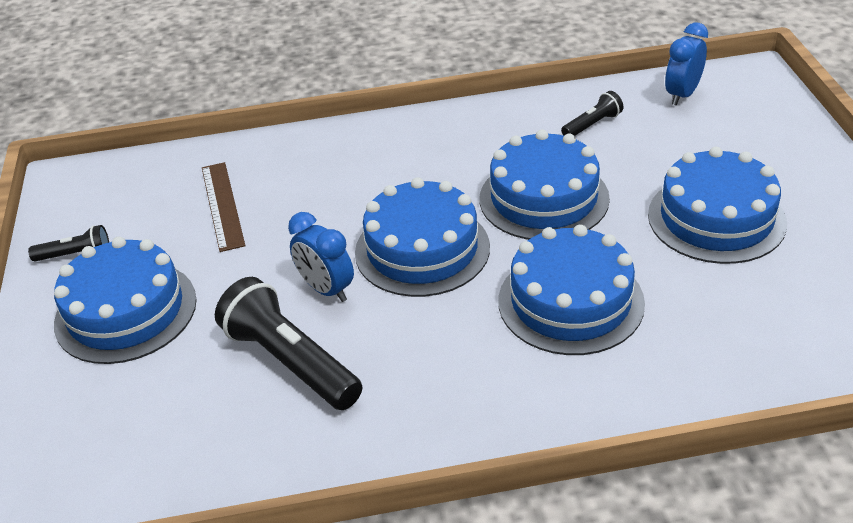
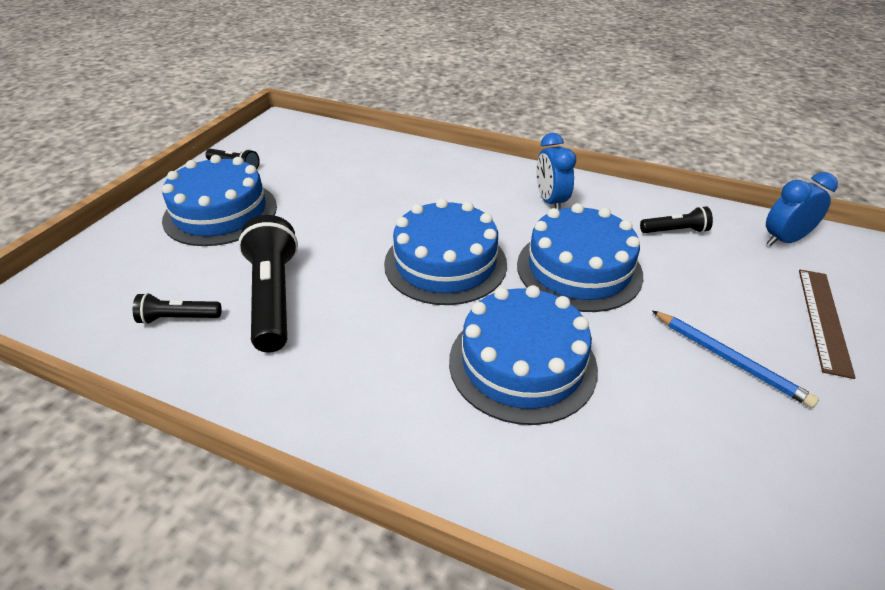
camera: 30 degrees right, 0 degrees up
brown ruler [202,162,246,252] -> brown ruler moved to [799,270,856,379]
blue clock [288,212,354,302] -> blue clock moved to [536,133,576,210]
blue cake [648,147,787,264] -> blue pencil [652,311,819,408]
none -> black flashlight [133,293,222,324]

